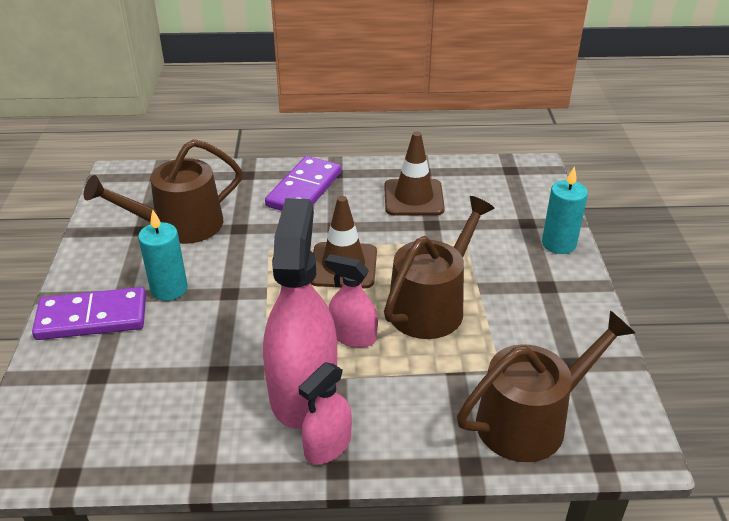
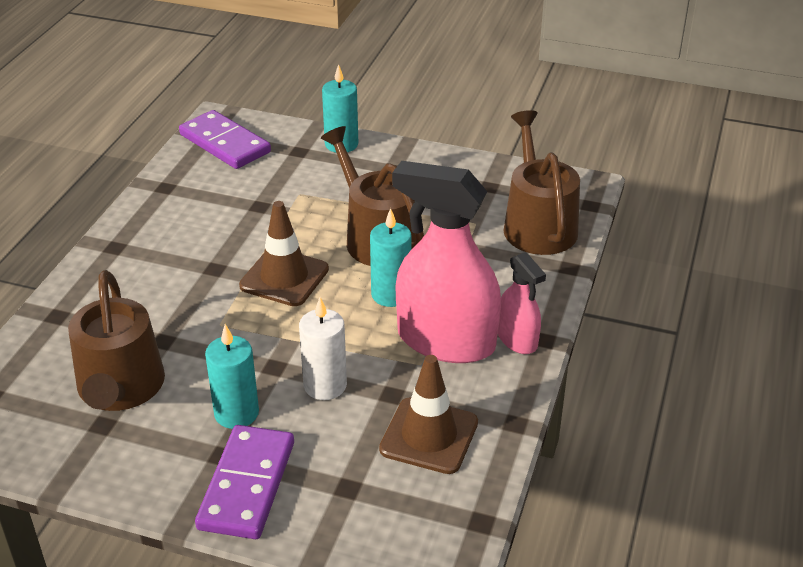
camera: 70 degrees left, 0 degrees up
purple domino [265,156,341,211] -> purple domino moved to [179,110,271,169]
pink spray bottle [325,254,378,348] -> turquoise candle [370,208,412,307]
brown traffic cone [384,132,445,215] -> brown traffic cone moved to [379,355,478,474]
none -> white candle [299,297,347,400]

